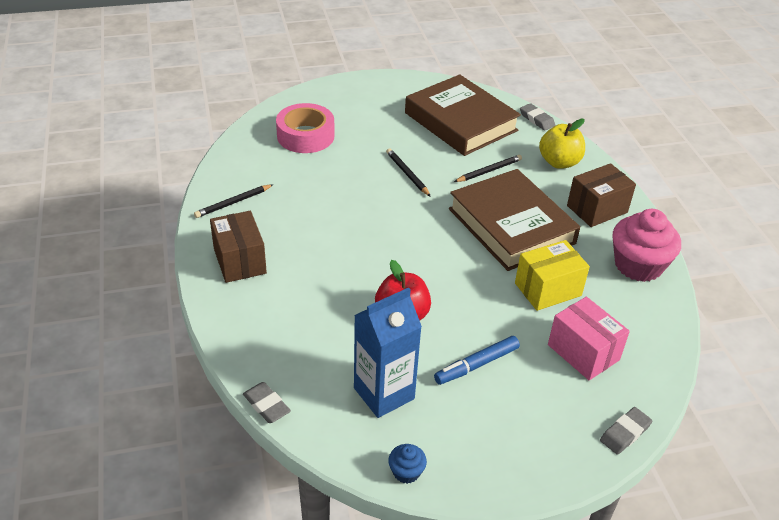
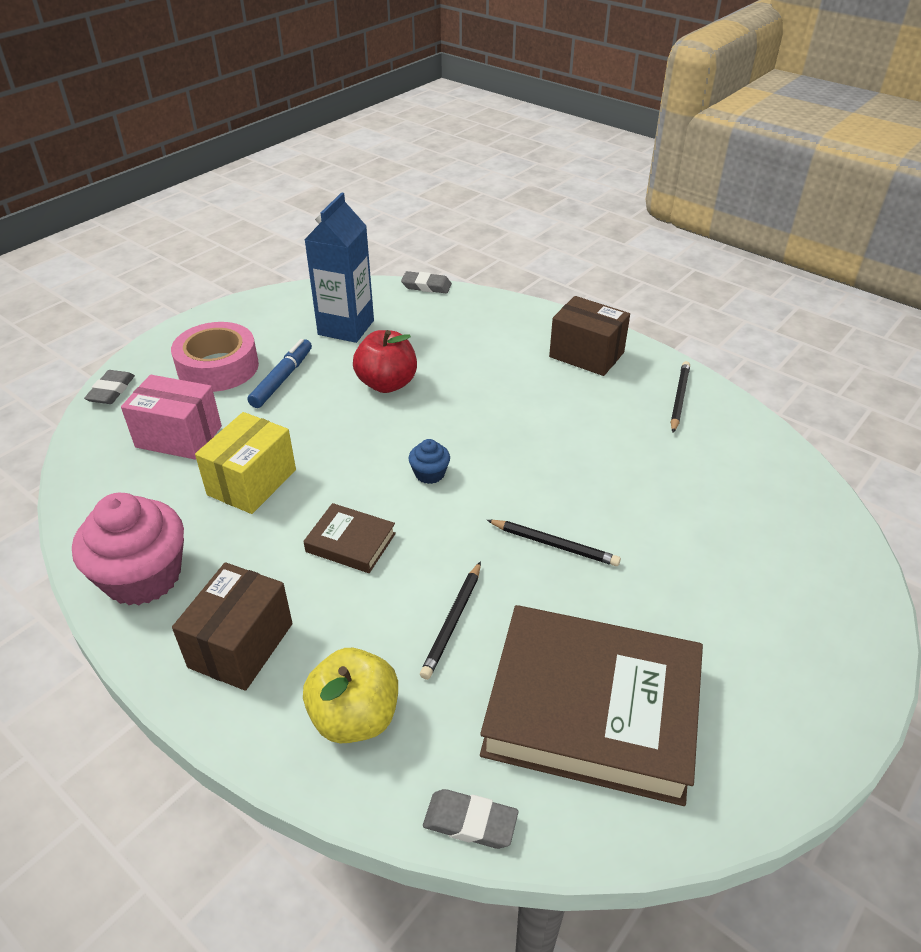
camera: 145 degrees right, 0 degrees up
pink tape [276,103,334,153] -> pink tape moved to [171,322,259,392]
blue cupcake [388,444,427,484] -> blue cupcake moved to [409,439,450,484]
brown book [449,169,580,271] -> brown book [303,503,396,573], size x0.44

